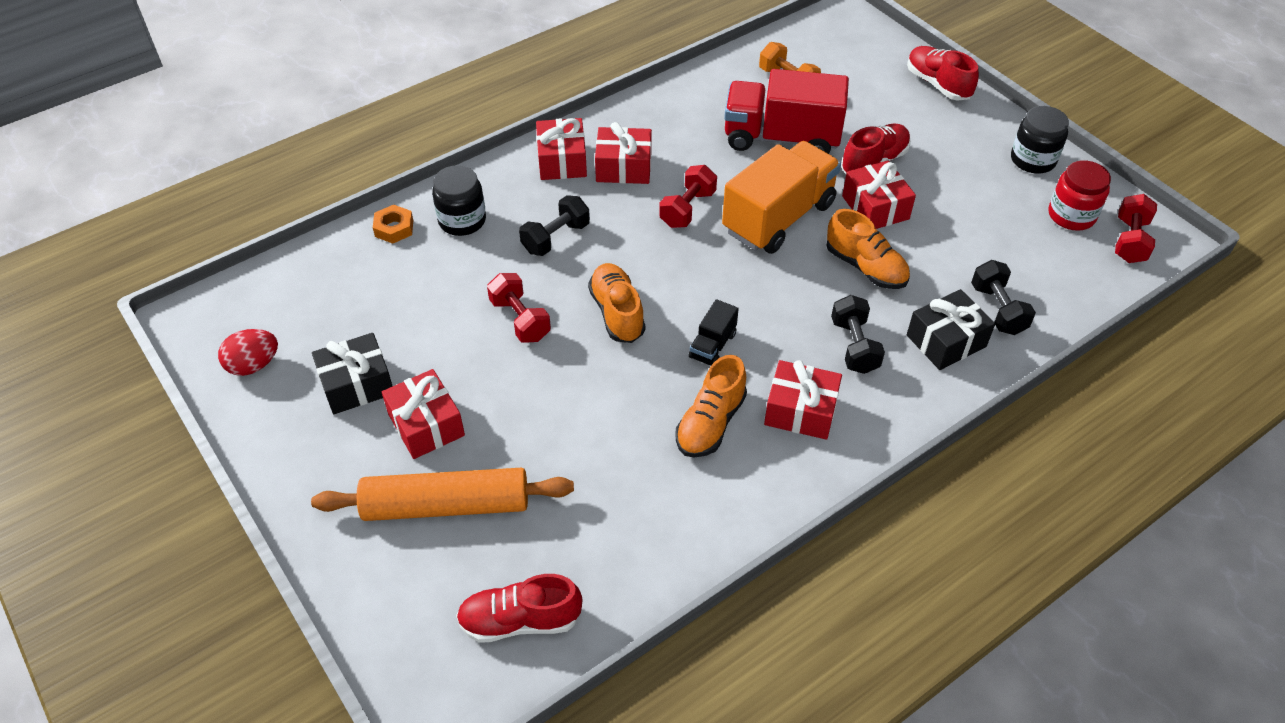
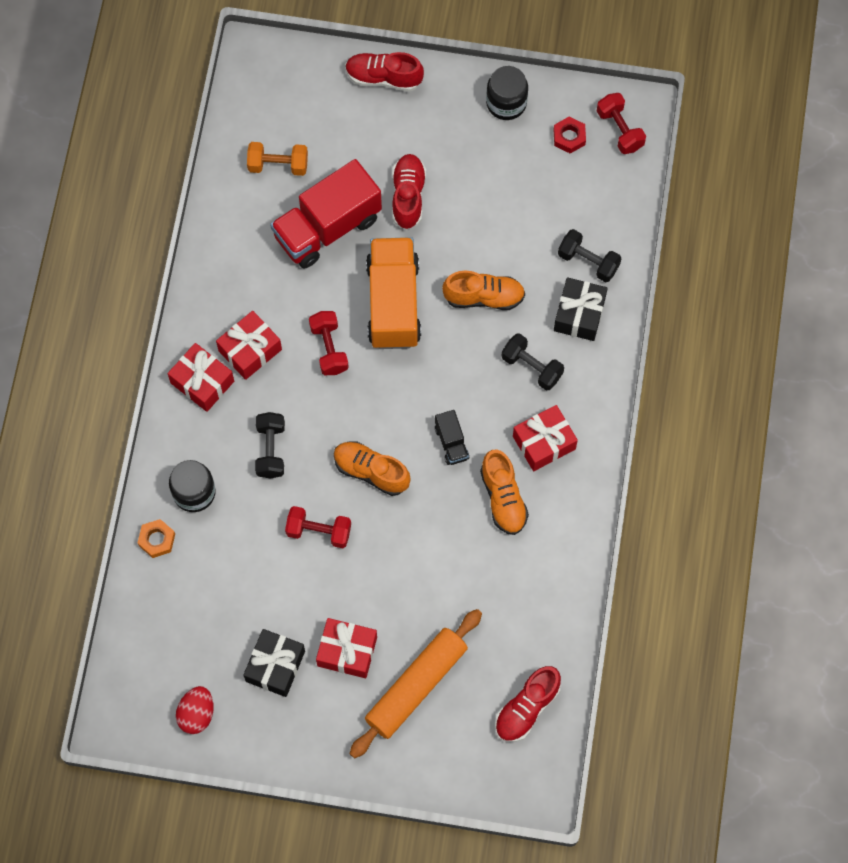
camera: 45 degrees left, 20 degrees up
red gift [842,160,916,229] -> none
red jar [1048,160,1111,231] -> red nut [554,117,586,154]

